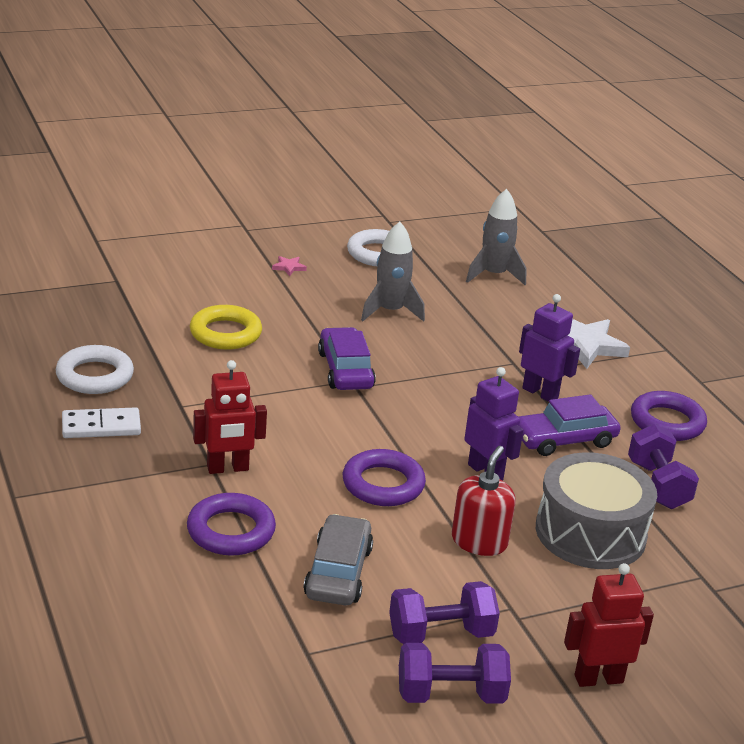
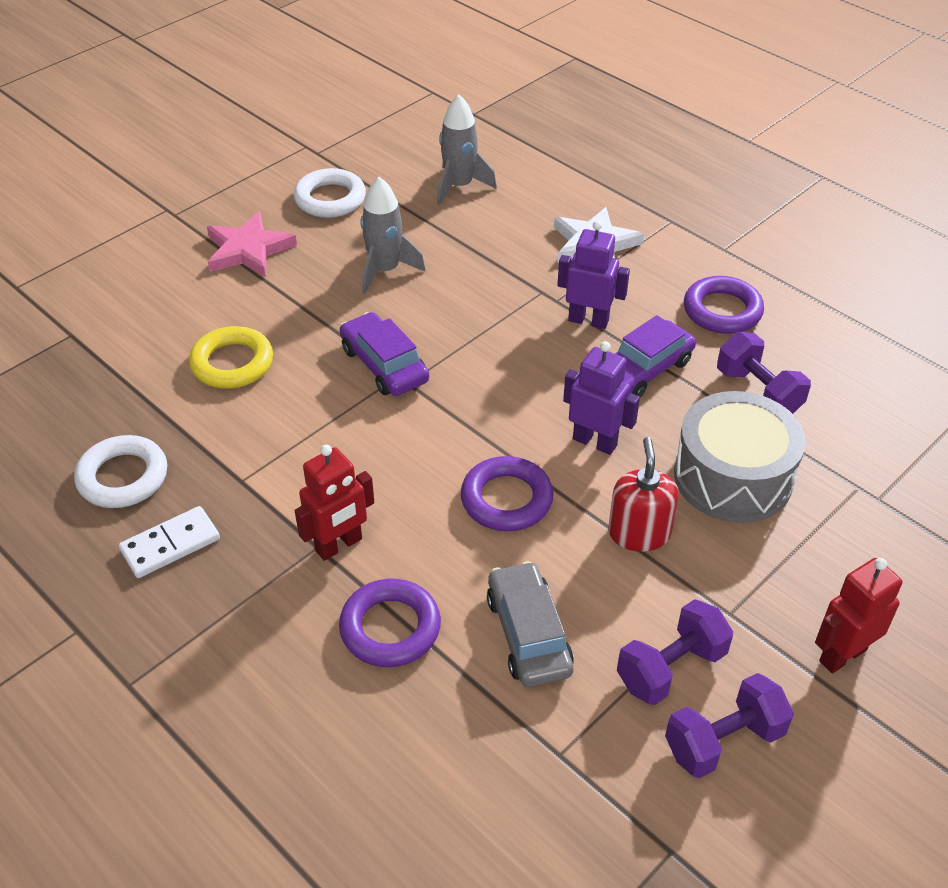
camera: 20 degrees left, 15 degrees up
pink star [272,256,307,276] -> pink star [207,211,297,277], size x2.35

